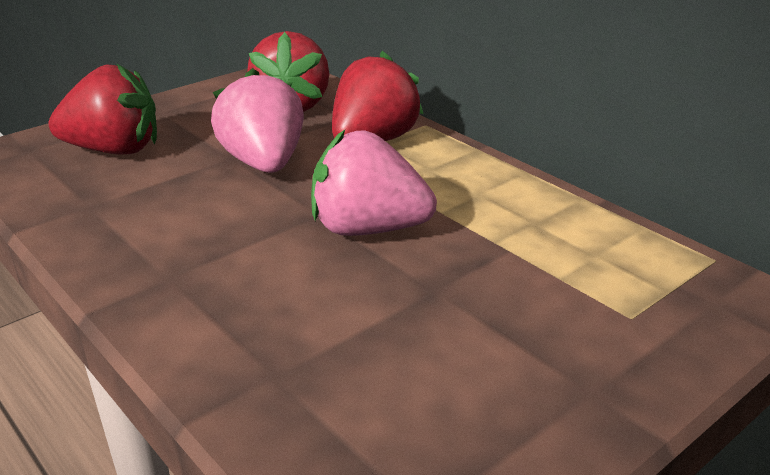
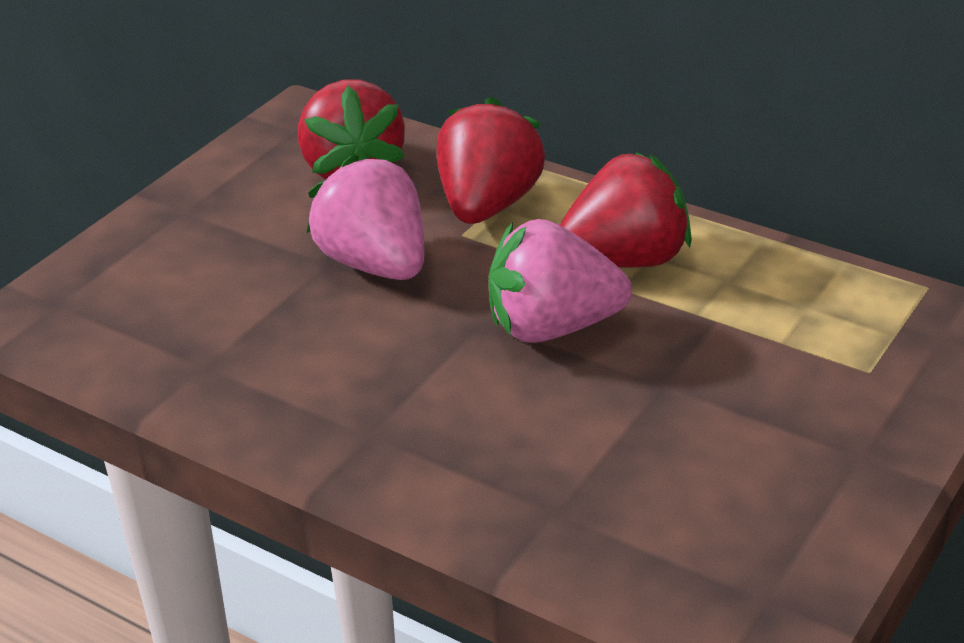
camera: 15 degrees left, 5 degrees up
red strawberry [49,63,157,154] -> red strawberry moved to [560,152,692,268]

